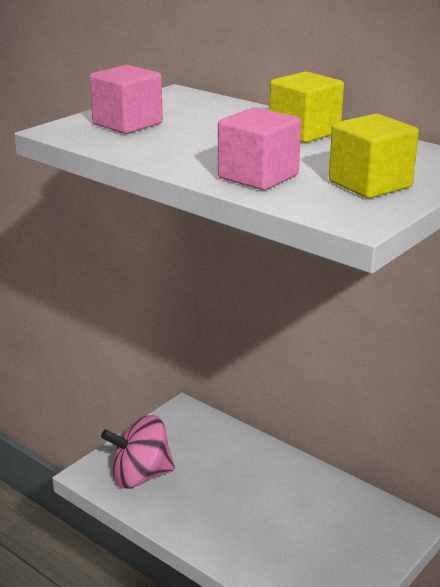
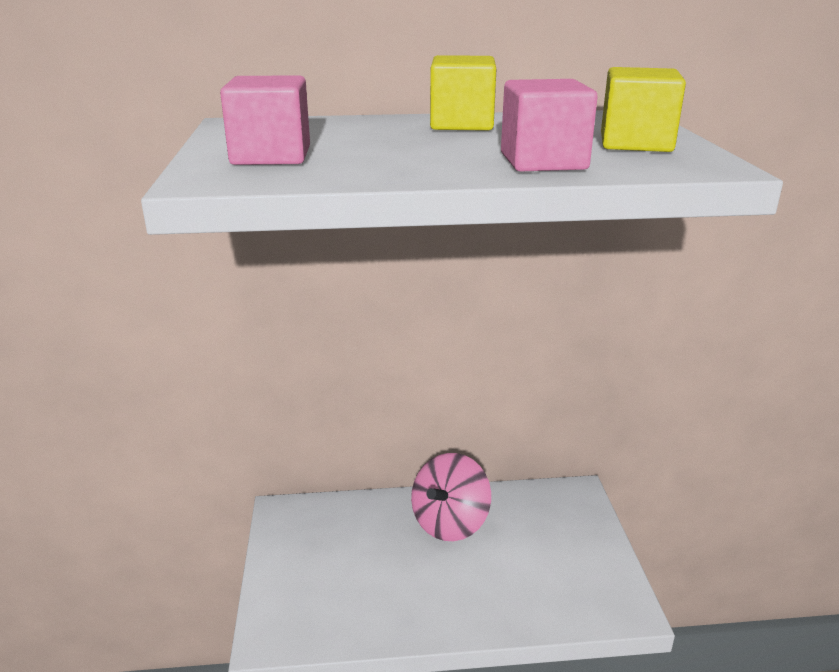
camera: 45 degrees left, 0 degrees up
pink spinning top [101,415,175,489] -> pink spinning top moved to [411,453,491,541]

